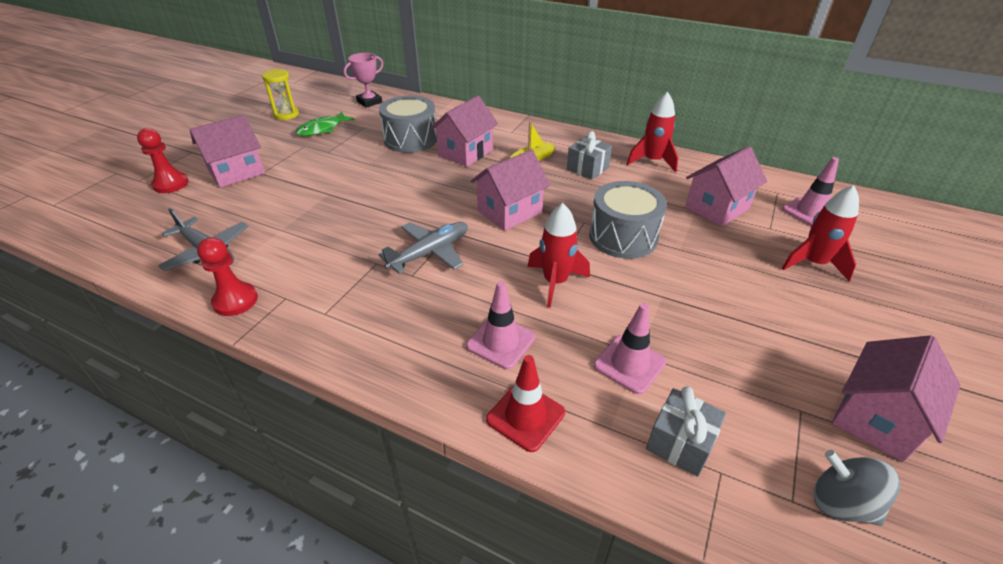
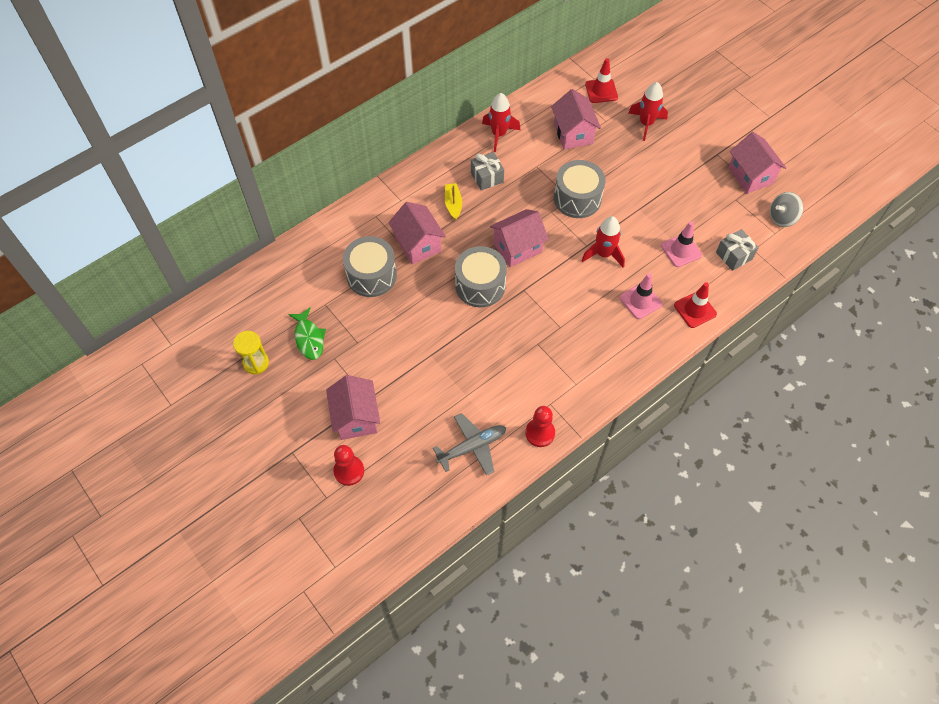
camera: 65 degrees left, 20 degrees up
pink trophy [343,53,384,107] -> none
grey plane [379,222,468,274] -> none
pink house [471,150,550,231] -> pink house turned 75 degrees clockwise [490,209,549,267]
pink traffic cone [782,157,839,226] -> red traffic cone [585,58,618,103]
none -> grey drum [455,246,507,307]

